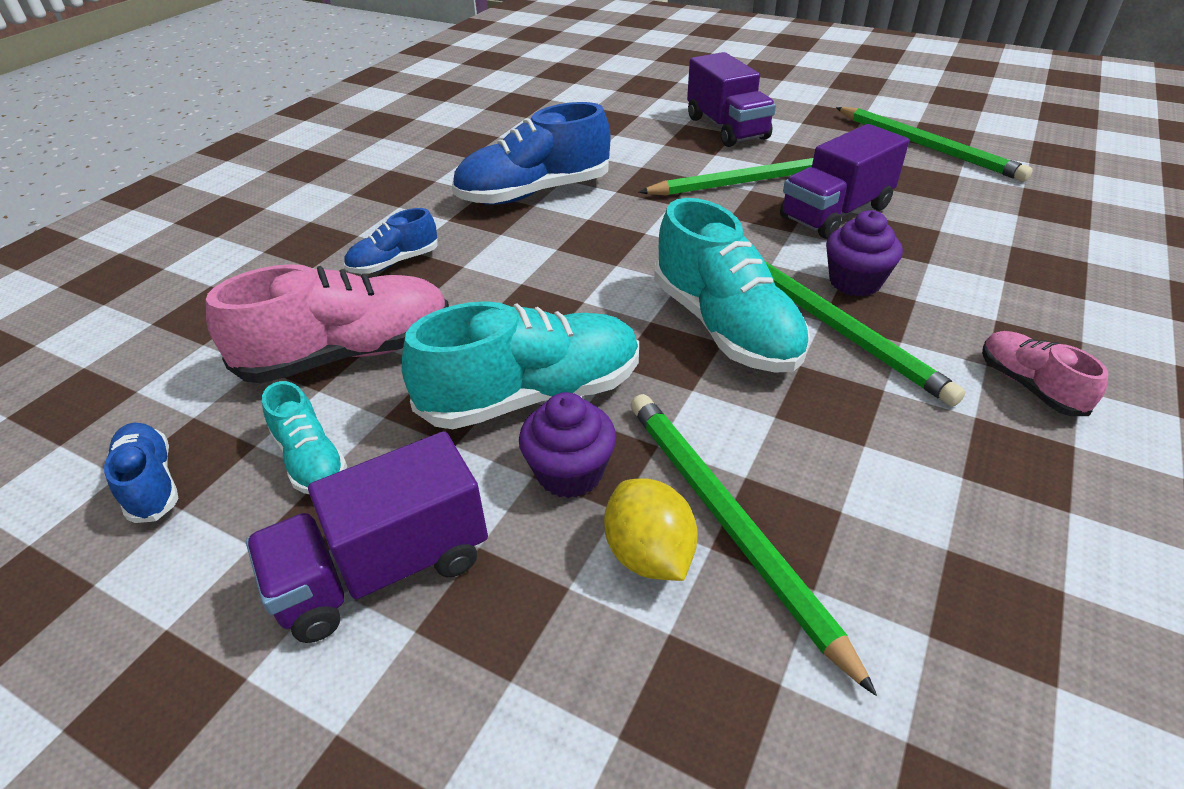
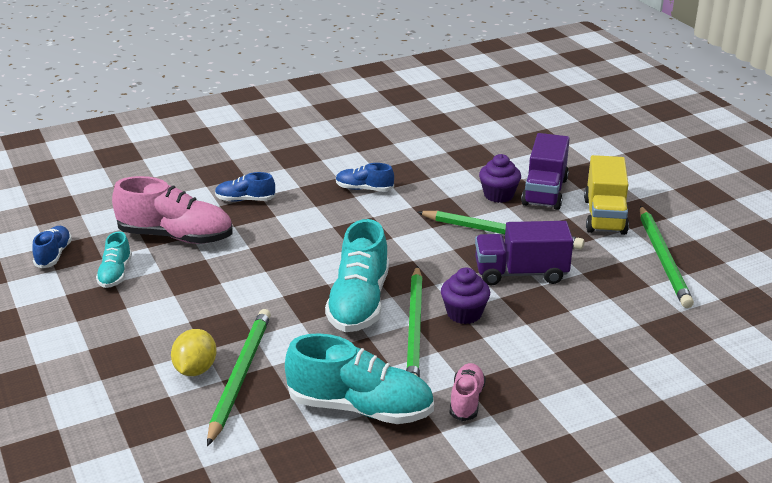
camera: 35 degrees right, 10 degrees down
purple truck [246,431,488,643] -> none
turquoise shoe [402,301,639,429] -> turquoise shoe moved to [285,333,434,424]
blue shoe [452,102,611,205] -> blue shoe [336,163,394,192], size x0.53
purple cupcake [519,392,616,498] -> purple cupcake moved to [479,154,521,203]
none -> yellow truck [584,155,629,235]

